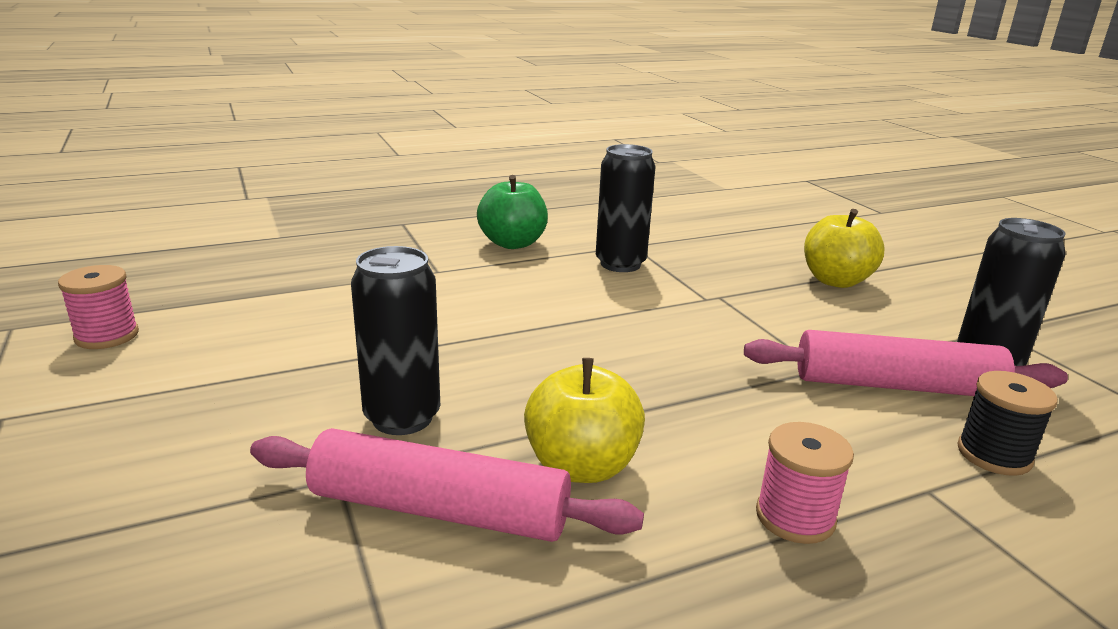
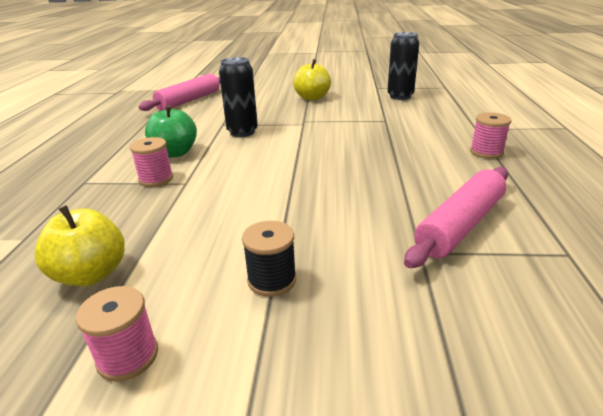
camera: 60 degrees left, 5 degrees up
black can [351,246,440,435] -> none
yellow apple [524,358,645,483] -> yellow apple moved to [34,205,125,286]
pink rolling pin [744,330,1068,396] -> pink rolling pin moved to [139,74,221,111]
black spool [957,371,1058,476] -> black spool moved to [242,221,296,297]
none -> pink spool [130,137,173,187]

